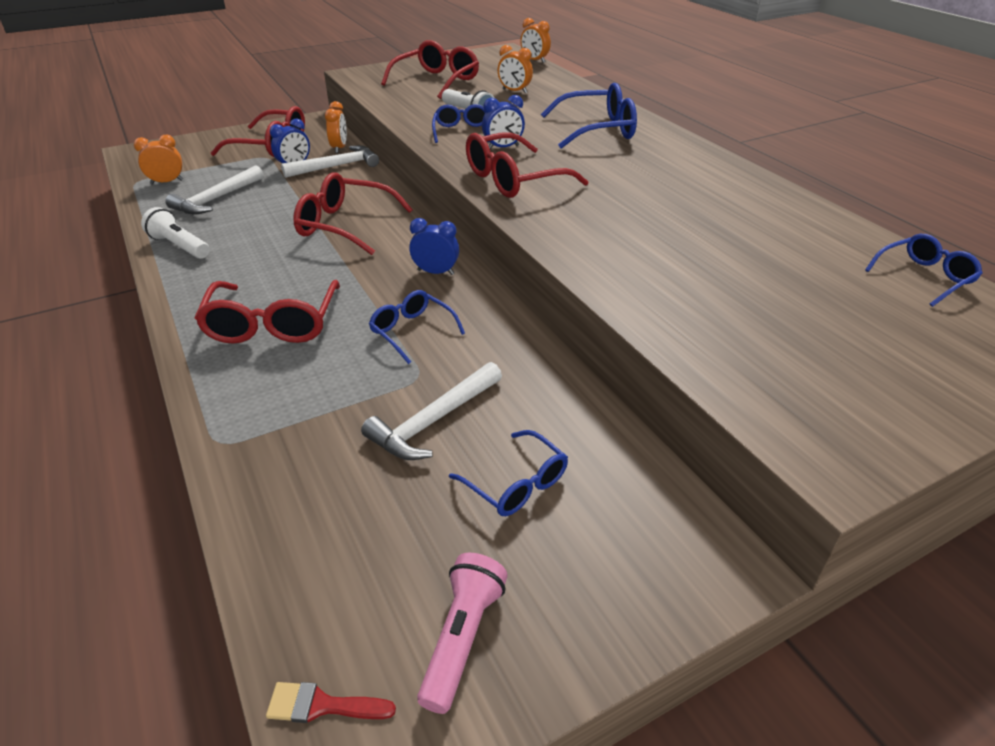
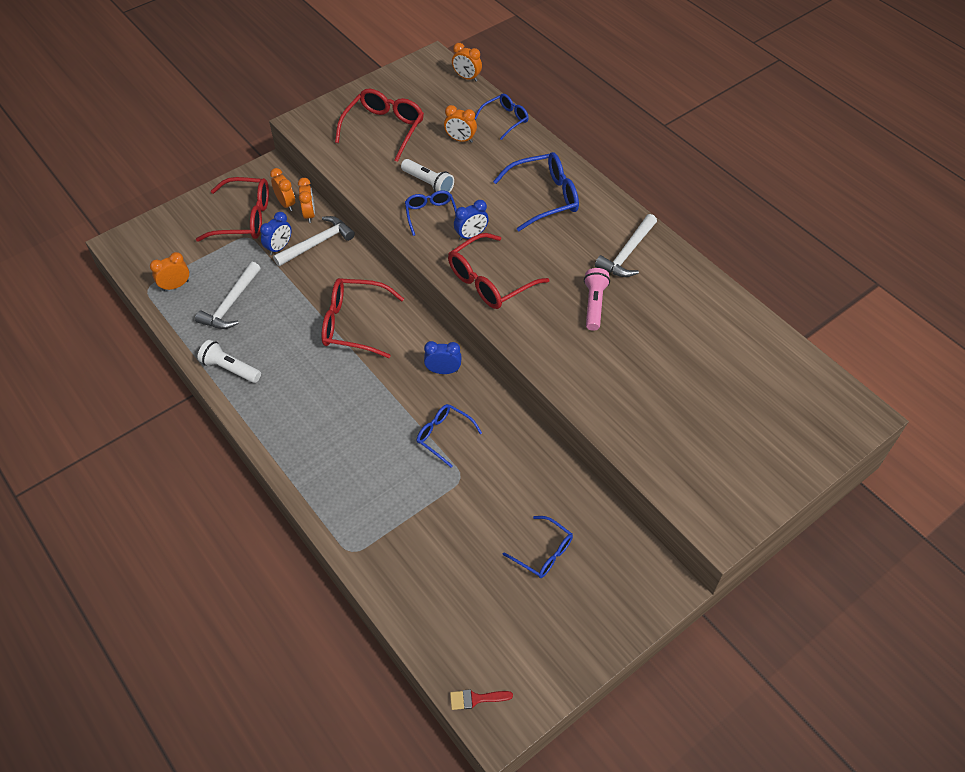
camera: 10 degrees left, 15 degrees up
red glasses [194,280,340,344] -> none
white hammer [361,362,502,460] -> white hammer moved to [595,214,657,277]
pink flashlight [417,553,508,714] -> pink flashlight moved to [584,268,610,331]
blue glasses [865,234,983,307] -> blue glasses moved to [475,94,529,140]
none -> orange clock [270,168,295,211]

